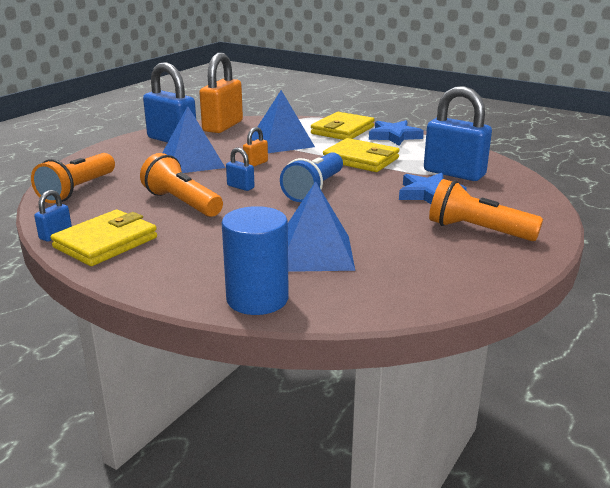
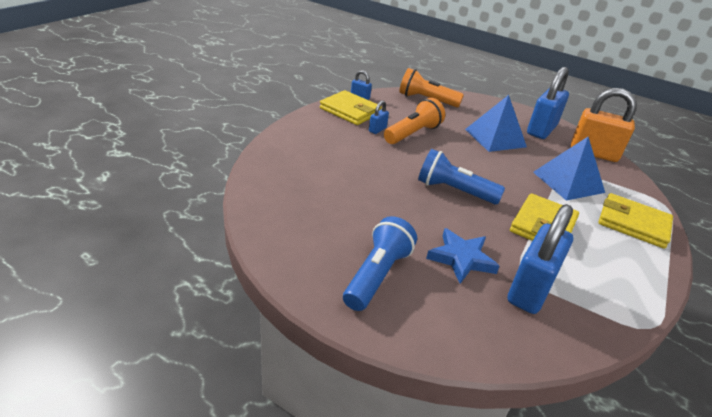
camera: 85 degrees right, 10 degrees up
blue cylinder [222,206,289,315] -> none
blue padlock [226,148,254,191] -> blue padlock moved to [369,101,389,134]
orange padlock [243,127,268,166] -> none
blue pyramid [288,181,355,272] -> none
blue star [369,120,424,146] -> none
orange flashlight [429,179,543,241] -> blue flashlight [343,216,417,311]

